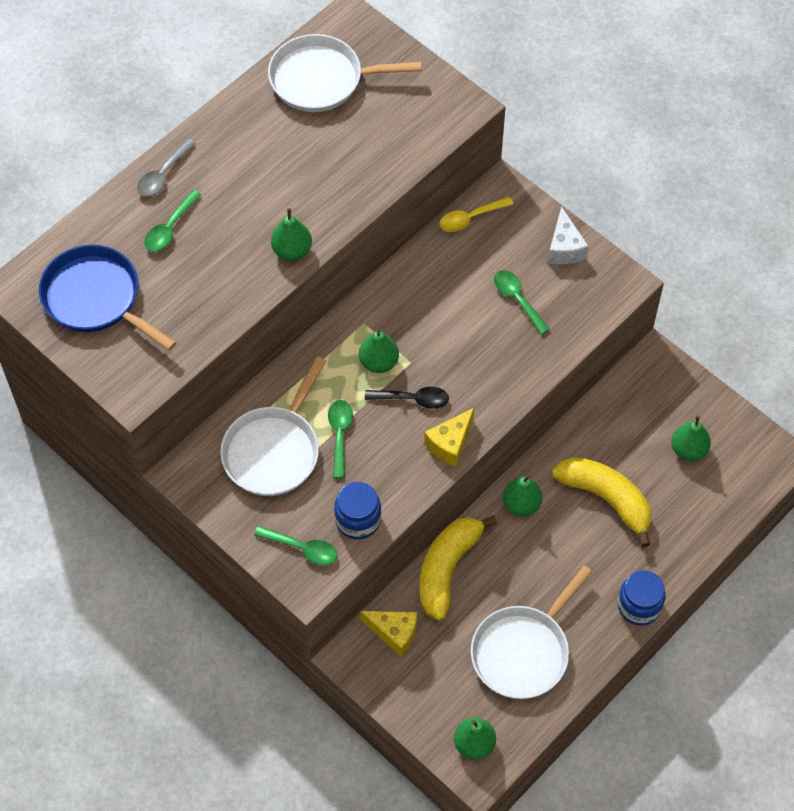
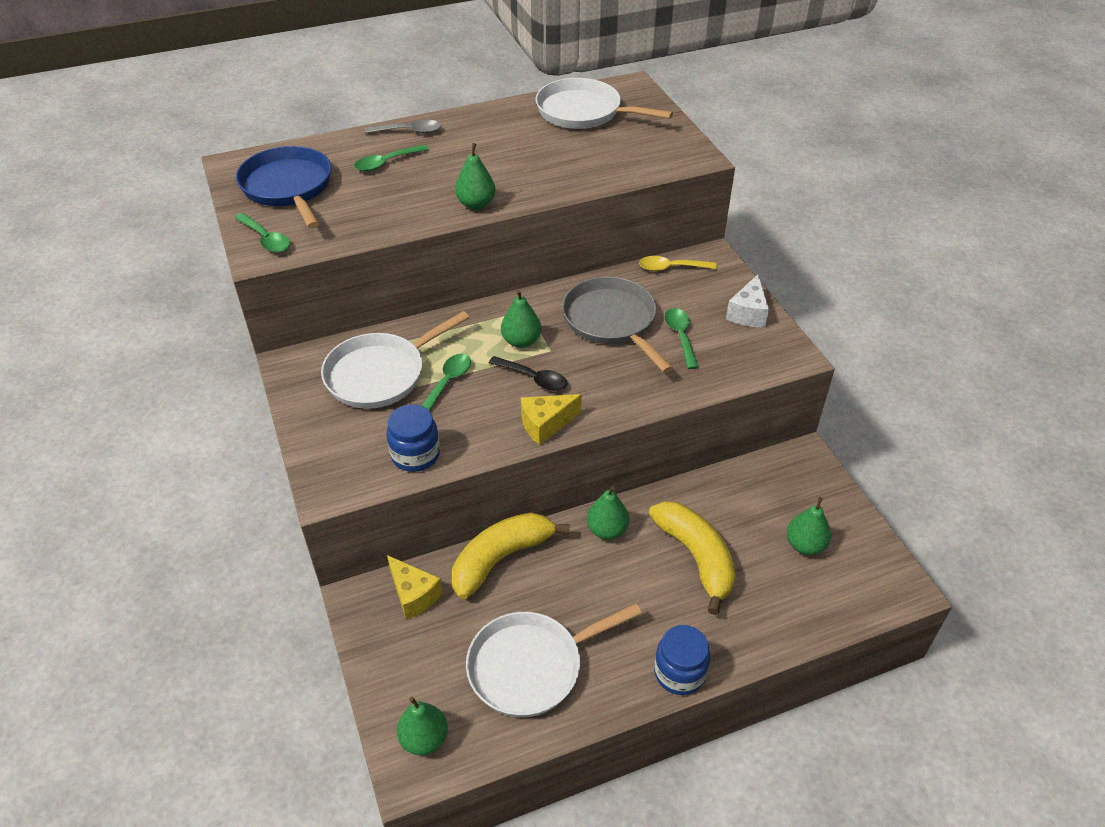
camera: 25 degrees right, 15 degrees down
grey spoon [137,138,196,197] -> grey spoon turned 150 degrees counterclockwise [365,120,442,134]
green spoon [254,526,338,565] -> green spoon moved to [235,213,290,253]
none -> grey pan [562,277,673,373]

